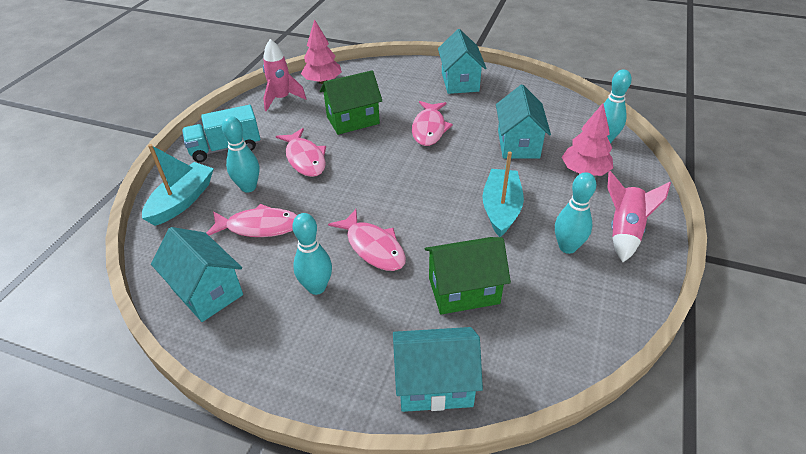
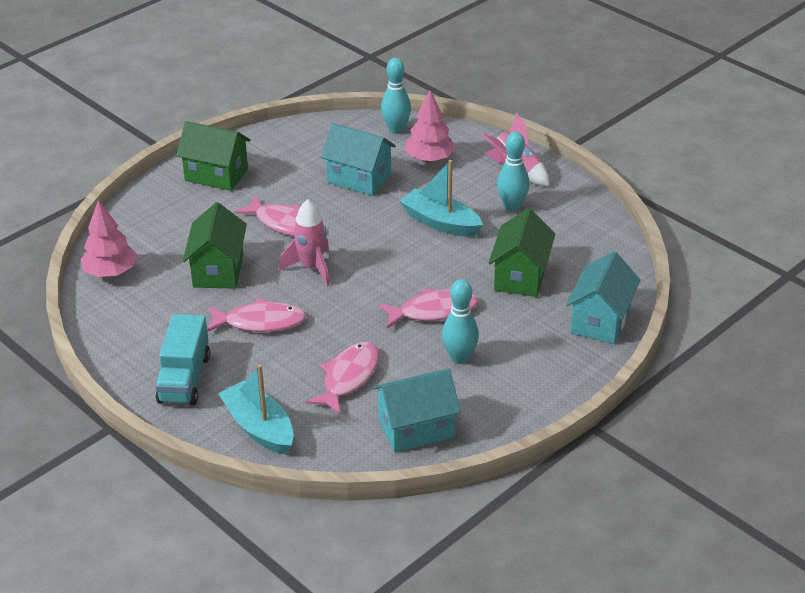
camera: 65 degrees left, 5 degrees down
turquoise bowling pin [222,116,260,193] -> none
pink rocket [263,39,306,112] -> pink rocket moved to [279,199,330,286]
turquoise house [438,29,486,94] -> green house [176,121,251,191]

